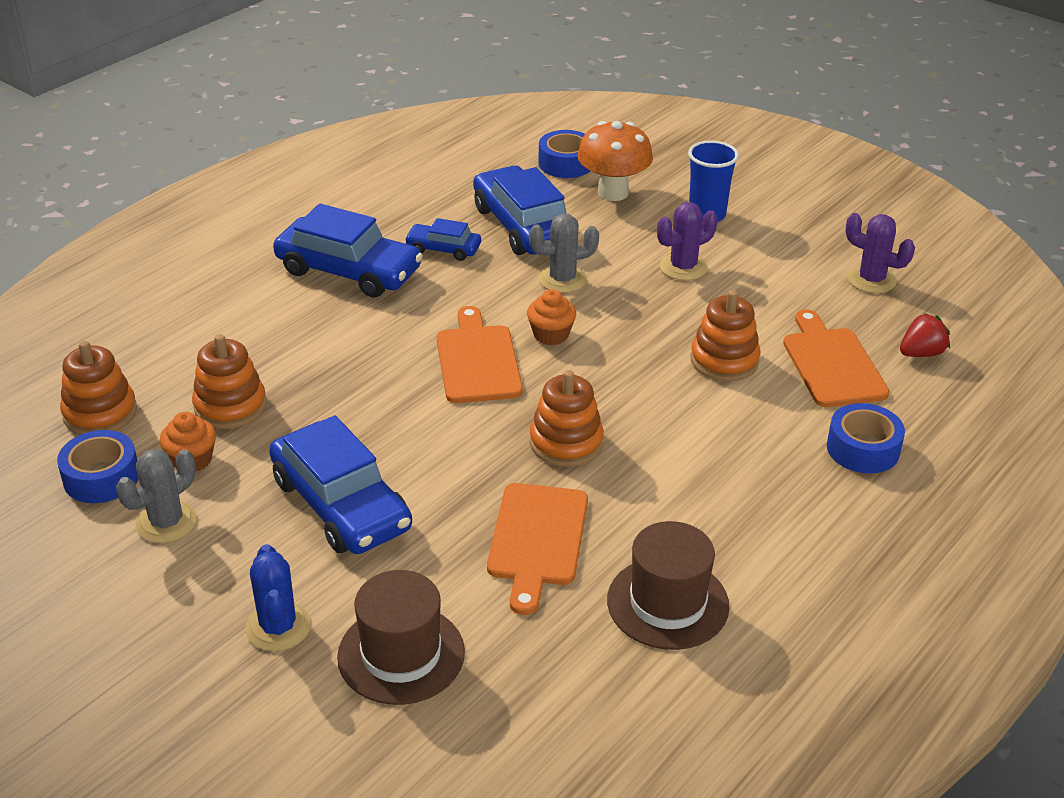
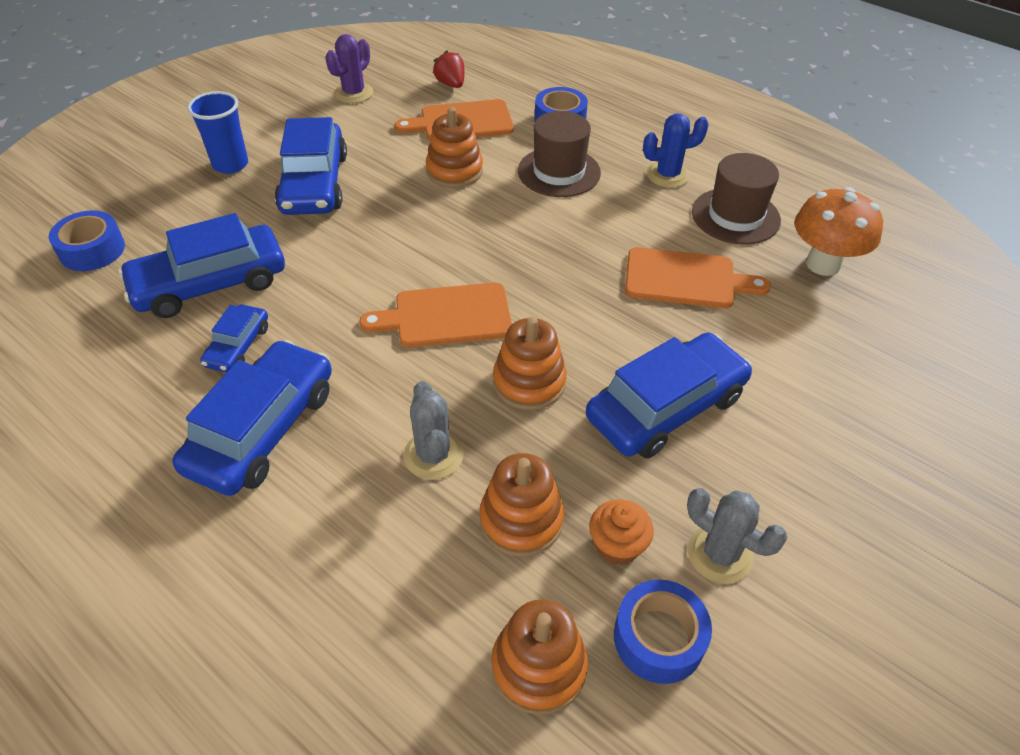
camera: 90 degrees left, 10 degrees up
blue cactus [245,544,311,651] -> blue cactus moved to [643,113,709,188]
brown hat [337,570,465,705] -> brown hat moved to [518,111,601,197]
orange cupcake [527,289,576,345] -> none
grey cactus [529,214,599,293] -> grey cactus moved to [403,381,464,480]
orange stacking toy [530,370,604,467] -> orange stacking toy moved to [493,317,567,410]
orange mushroom [577,121,653,201] -> orange mushroom moved to [794,187,883,276]
purple cactus [657,202,718,281] -> blue car [275,117,347,215]

